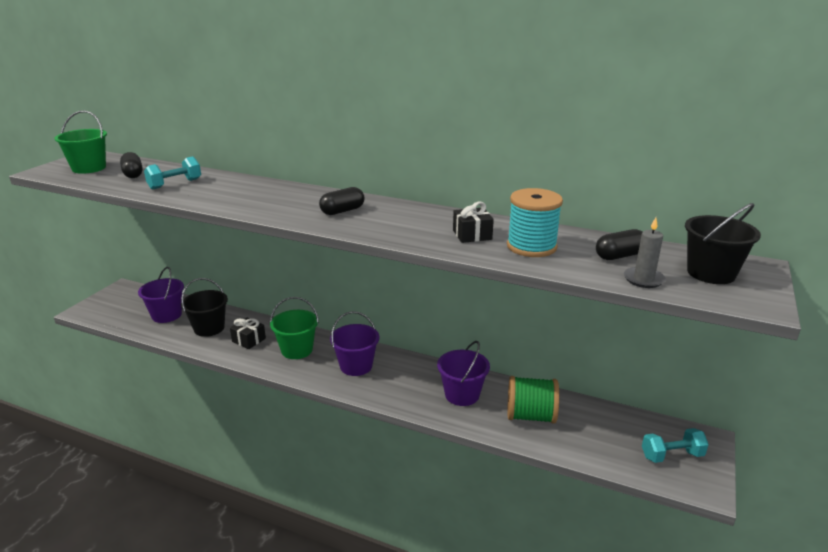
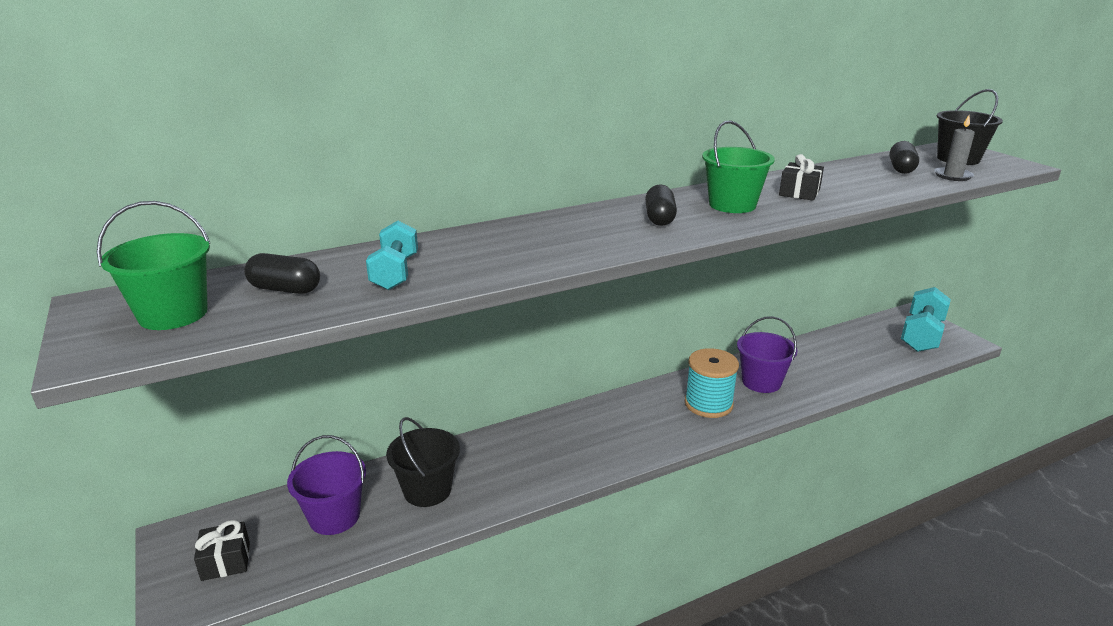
camera: 50 degrees left, 0 degrees up
black gift [230,317,266,349] -> black gift moved to [194,520,250,581]
green bucket [270,297,319,359] -> green bucket moved to [702,121,775,213]
purple bucket [330,311,379,376] -> none
turquoise spool [507,188,563,257] -> turquoise spool moved to [685,348,739,418]
green spool [508,376,559,424] -> none
turquoise dumbbell [642,428,709,463] -> turquoise dumbbell [901,287,951,352], size x1.54

